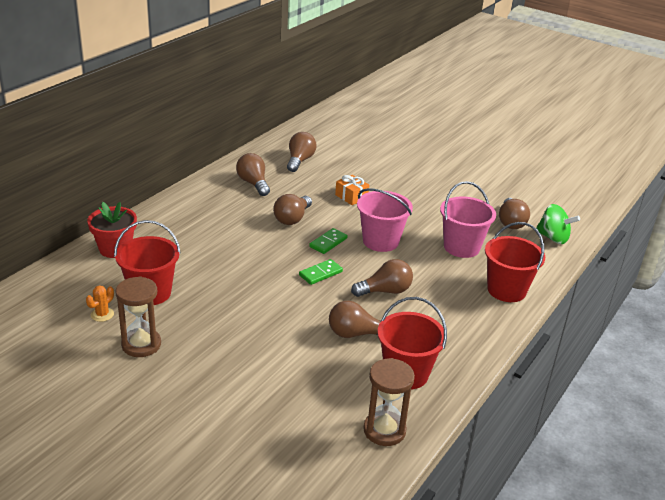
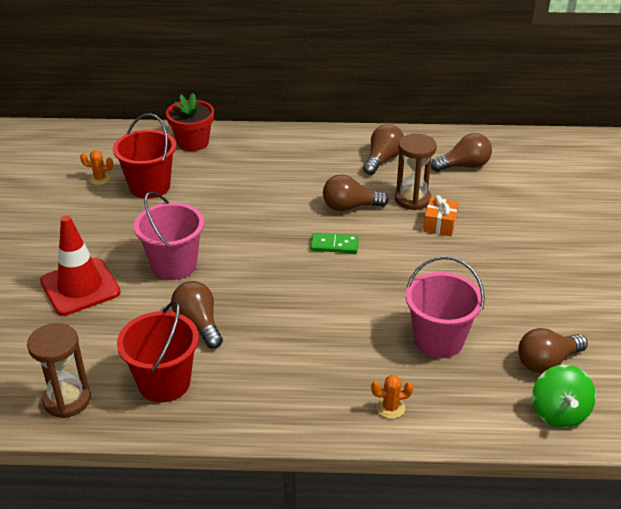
camera: 60 degrees right, 5 degrees up
brown hourglass [116,276,161,357] -> brown hourglass moved to [395,134,437,210]
green domino [299,259,343,285] -> none
brown light bulb [351,259,413,297] -> none
pink bucket [357,188,413,252] -> pink bucket moved to [134,191,204,280]
red bucket [485,222,545,302] -> orange cactus [371,375,414,419]
none -> red traffic cone [40,215,121,316]

